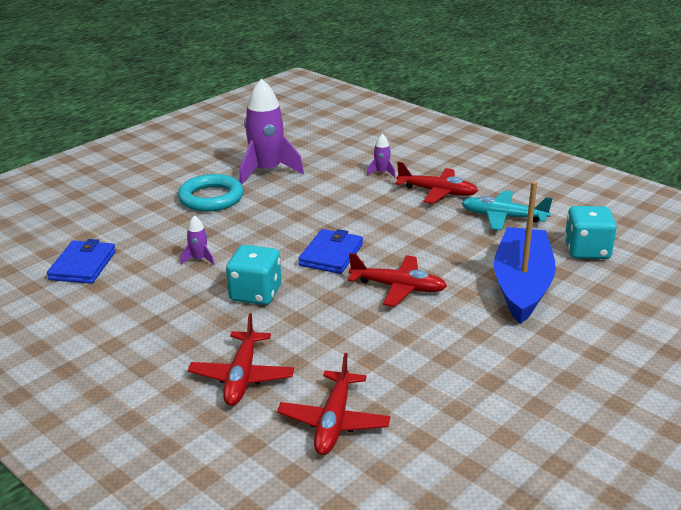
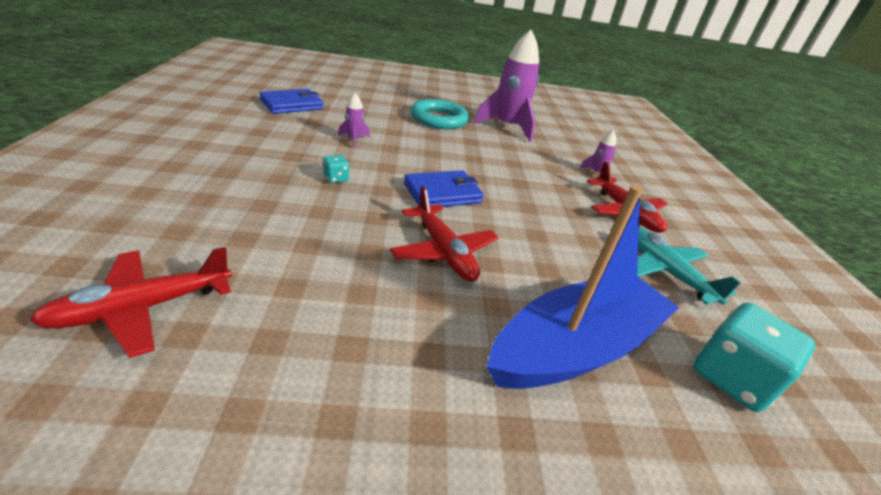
camera: 40 degrees right, 5 degrees up
red plane [188,313,294,406] -> none
turquoise dice [226,245,281,305] -> turquoise dice [323,155,349,183], size x0.46

